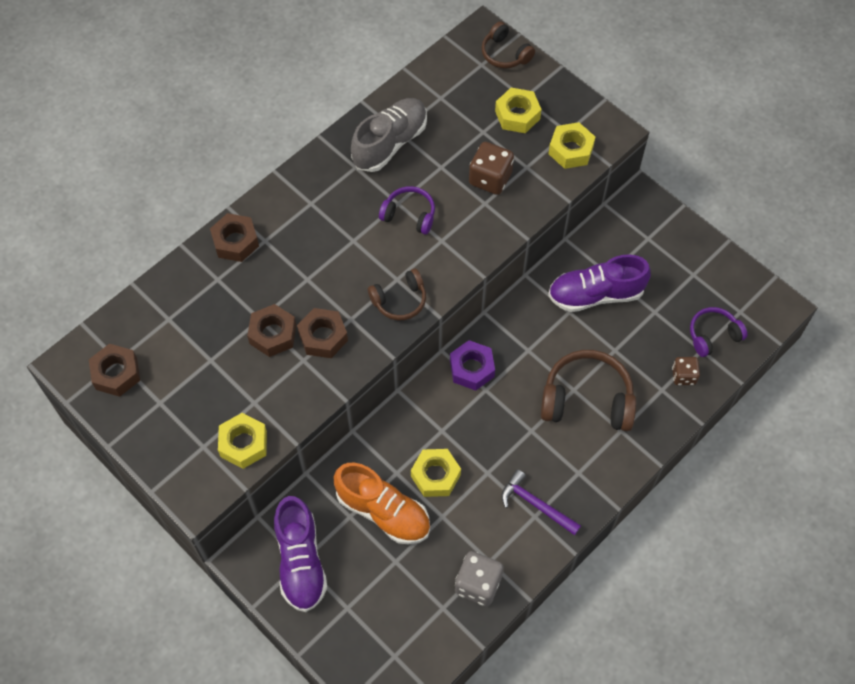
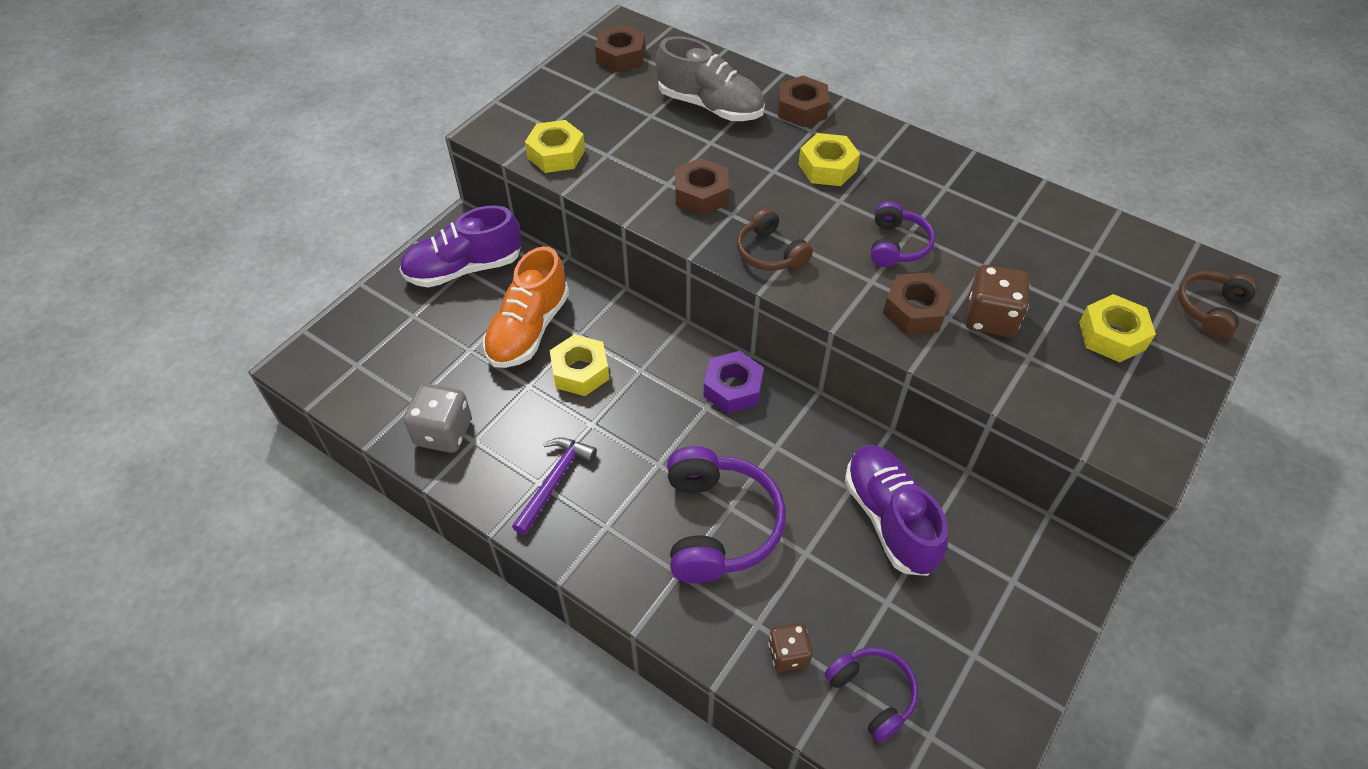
camera: 80 degrees right, 10 degrees down
brown nut [247,304,296,357] -> brown nut moved to [883,272,953,334]
grey shoe [351,98,427,172] -> grey shoe moved to [656,36,765,121]
brown headphones [541,350,636,431] -> purple headphones [667,446,786,583]
yellow nut [548,122,595,169] -> yellow nut moved to [798,133,860,186]

